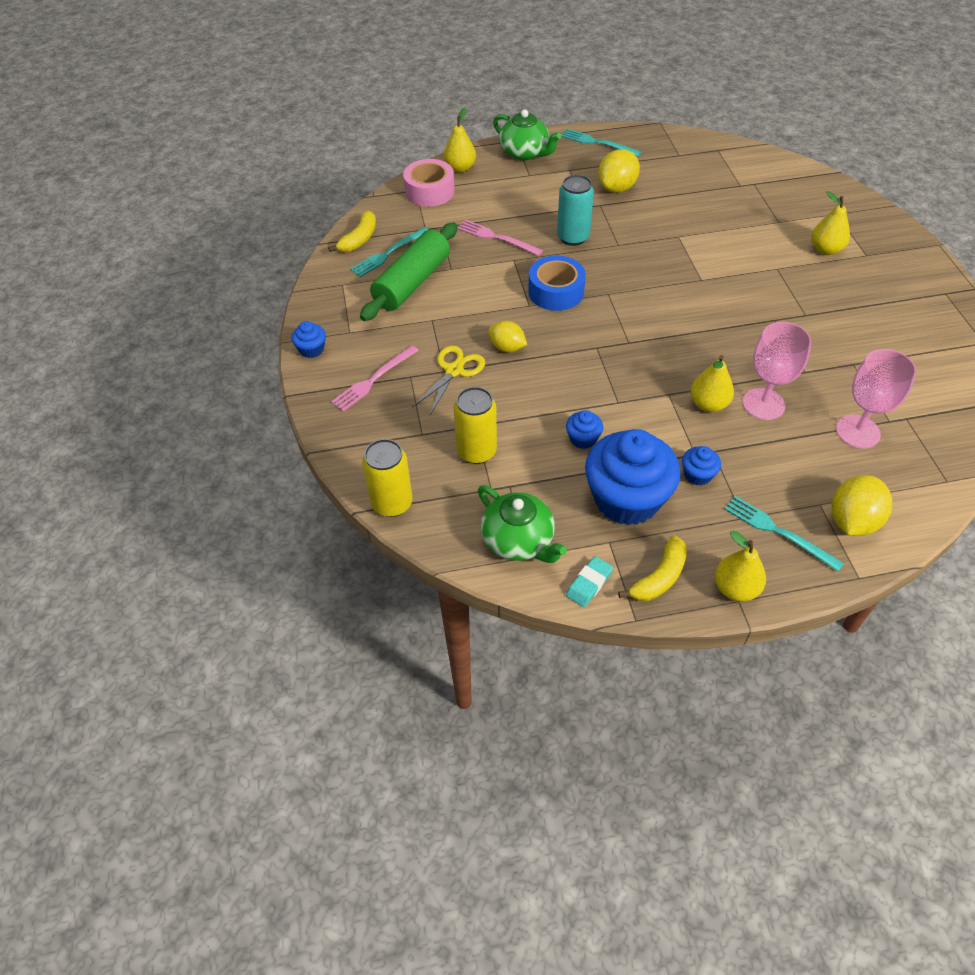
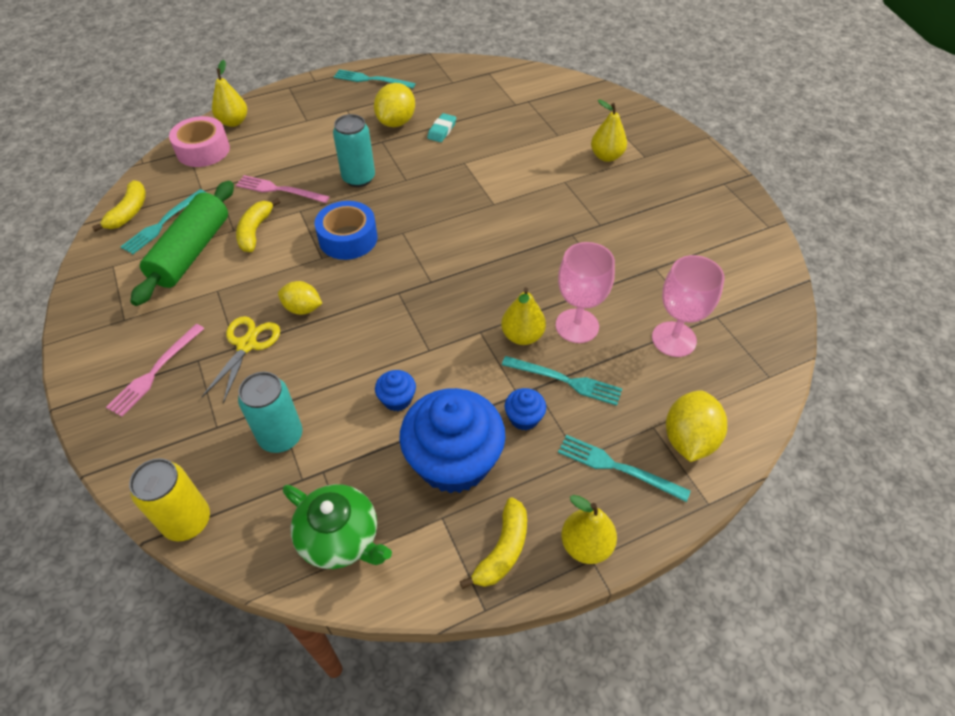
camera: 15 degrees left, 0 degrees up
blue cupcake [291,321,326,358] -> none
yellow can [454,387,497,464] -> turquoise can [238,372,302,453]
green teapot [493,110,561,160] -> none
turquoise eraser [566,556,613,607] -> turquoise eraser moved to [427,113,456,142]
none -> yellow banana [236,198,280,252]
none -> turquoise fork [502,356,622,406]

